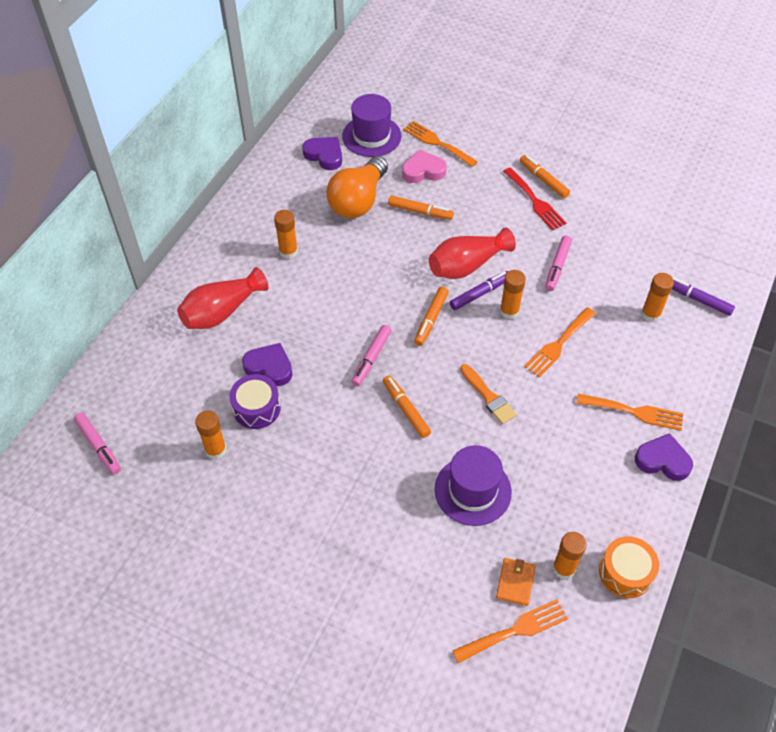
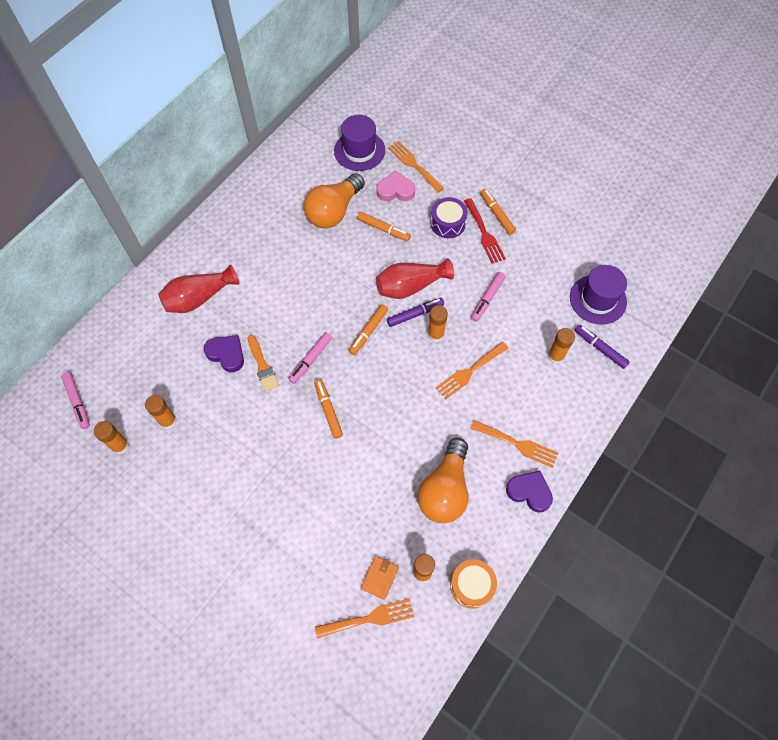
camera: 10 degrees right, 10 degrees up
purple drum [229,374,281,429] -> purple drum moved to [431,197,468,238]
orange glue stick [274,210,298,259] -> orange glue stick moved to [94,421,129,454]
purple heart [302,137,342,170] -> none
purple hat [435,445,512,526] -> purple hat moved to [570,265,627,325]
orange brush [460,364,517,424] -> orange brush moved to [248,335,279,391]
none -> orange light bulb [418,438,468,523]

